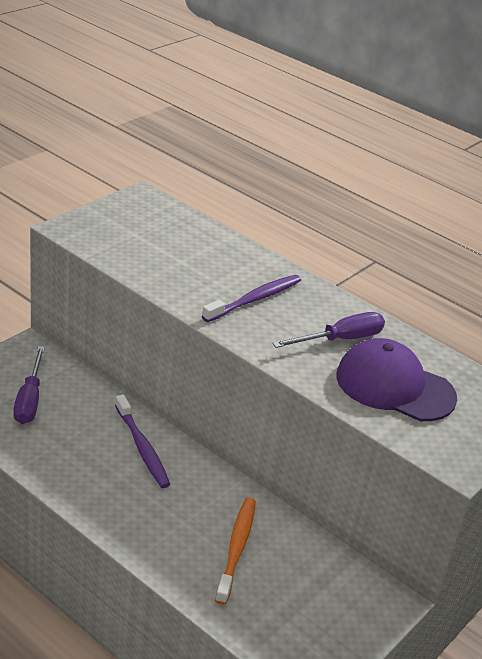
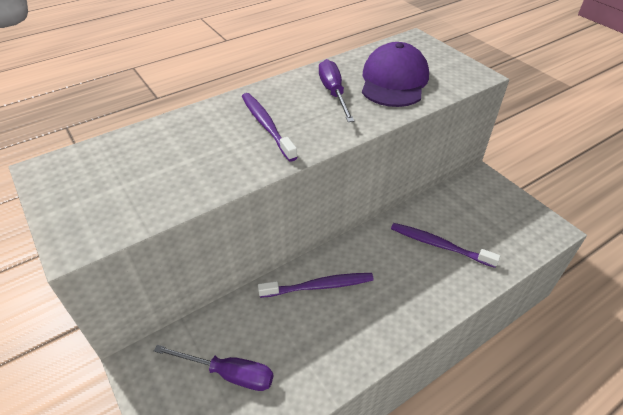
camera: 70 degrees left, 10 degrees up
orange toothbrush [215,497,256,605] -> purple toothbrush [391,223,500,268]
purple cap [336,338,457,421] -> purple cap turned 150 degrees clockwise [362,42,429,107]

